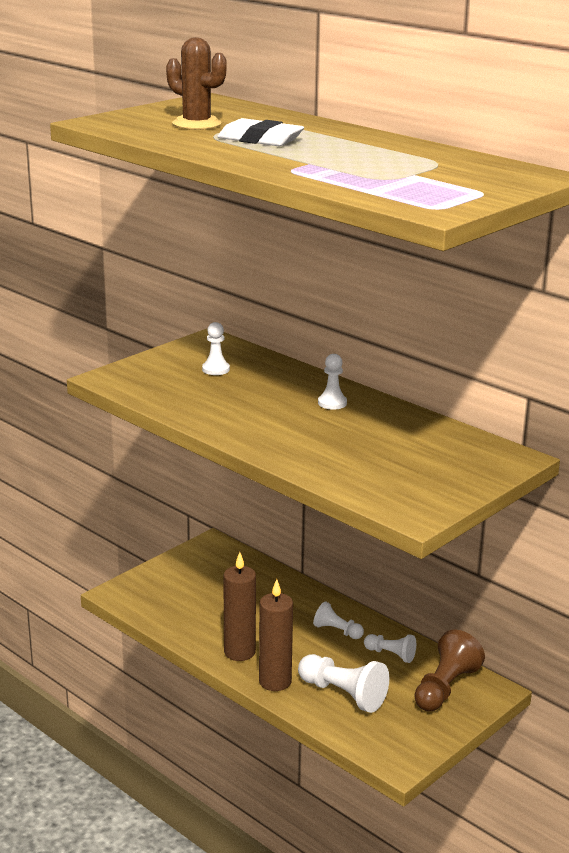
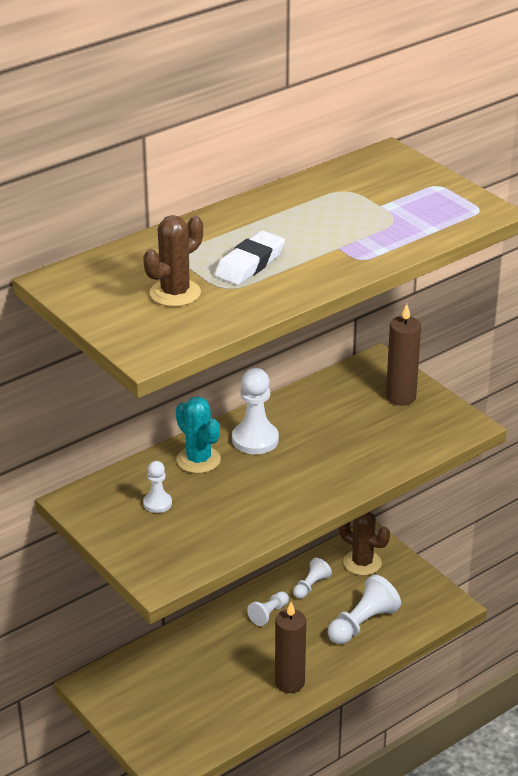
camera: 80 degrees left, 10 degrees up
brown candle [259,579,293,691] -> brown candle moved to [386,304,421,406]
white pawn [318,354,347,410] -> white pawn [232,368,279,454], size x1.71
brown pawn [414,629,485,711] -> brown cactus [339,512,390,576]
none -> turquoise cactus [176,396,221,473]

